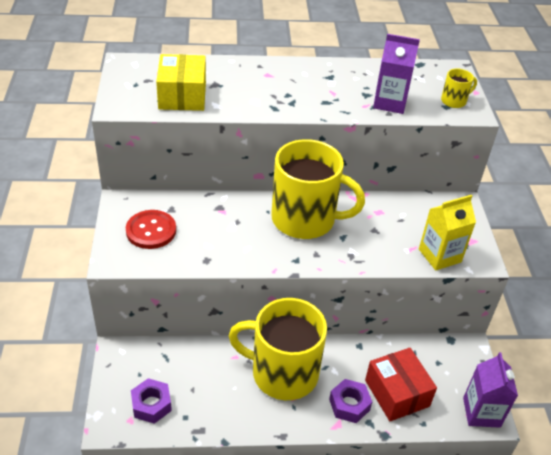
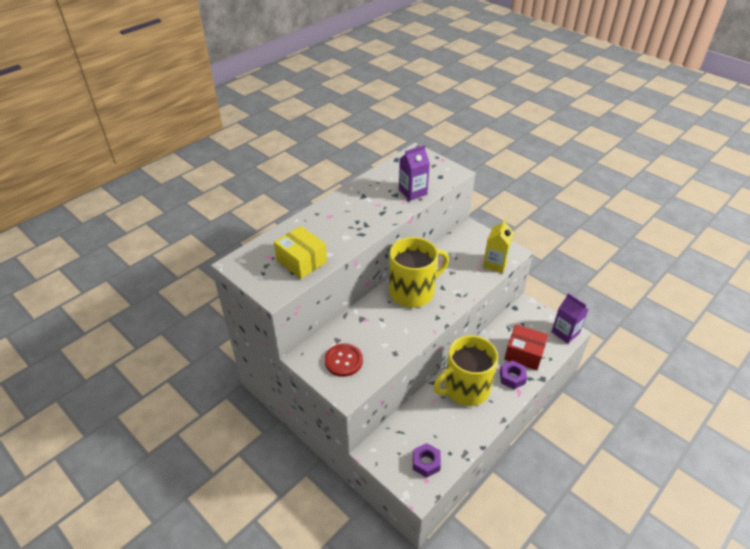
camera: 40 degrees left, 0 degrees up
yellow mug [441,68,477,108] -> none

